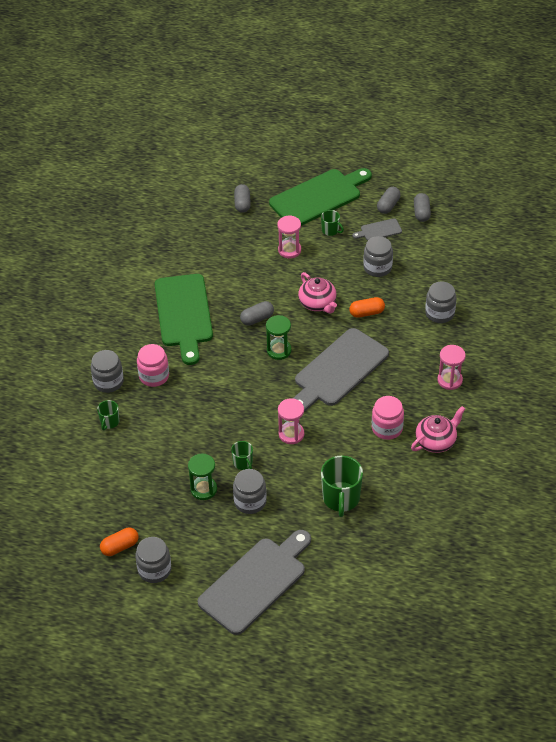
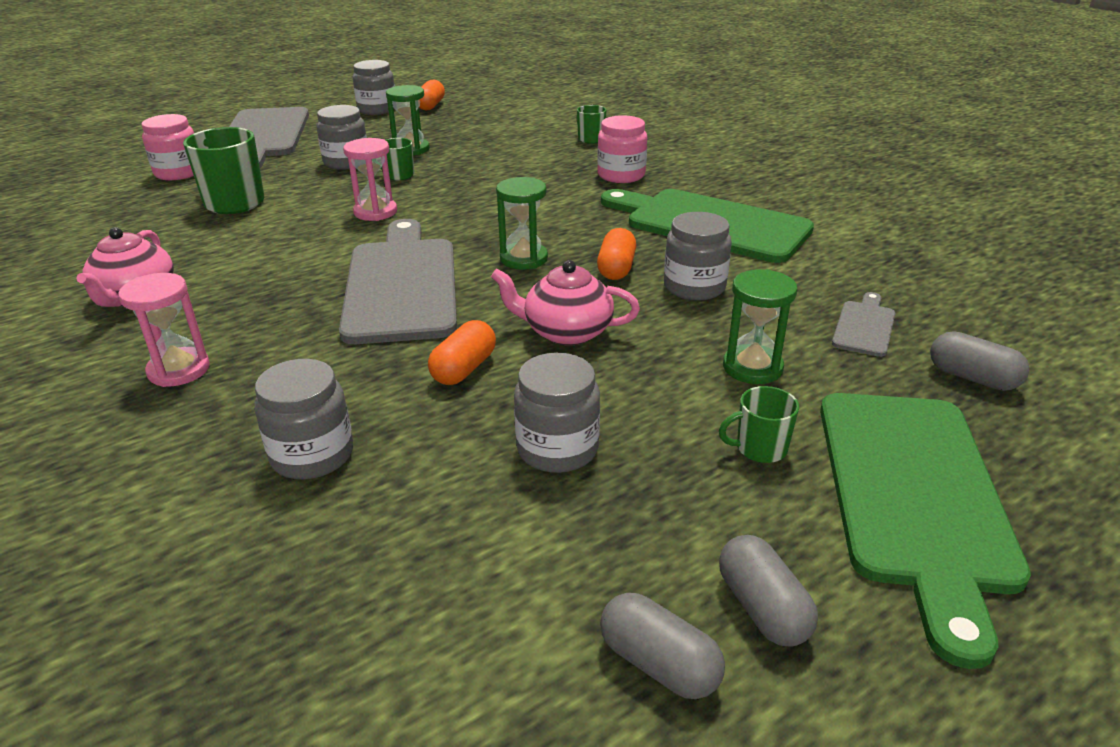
camera: 130 degrees right, 15 degrees down
grey jar [91,350,124,393] -> grey jar moved to [664,212,732,300]
grey capsule [240,301,274,326] -> orange capsule [597,228,636,280]
pink hourglass [277,215,301,258] -> green hourglass [723,269,797,384]
grey cutting board [352,218,402,241] -> grey cutting board moved to [832,292,895,357]
pink jar [372,396,404,440] -> pink jar moved to [141,114,194,180]

